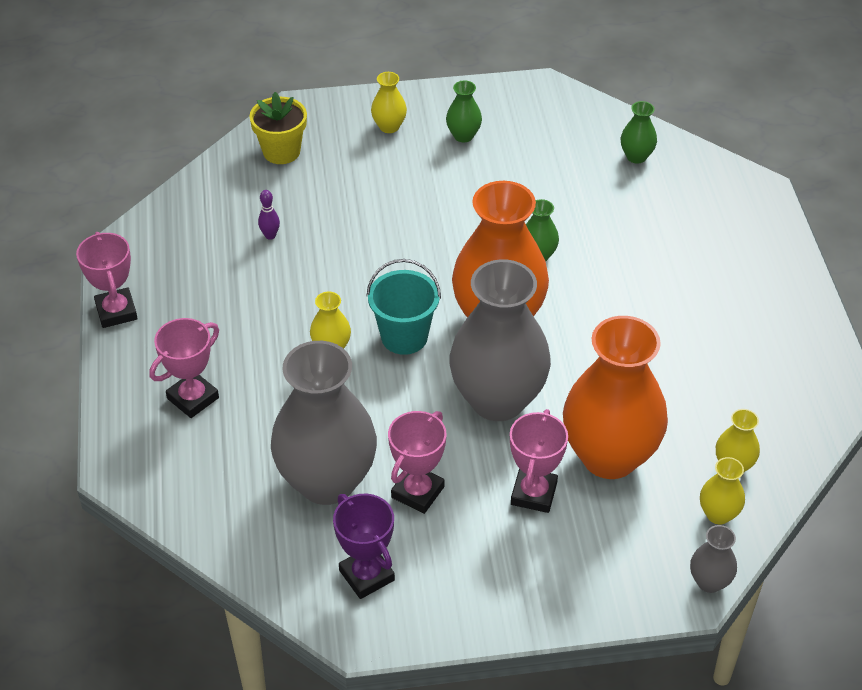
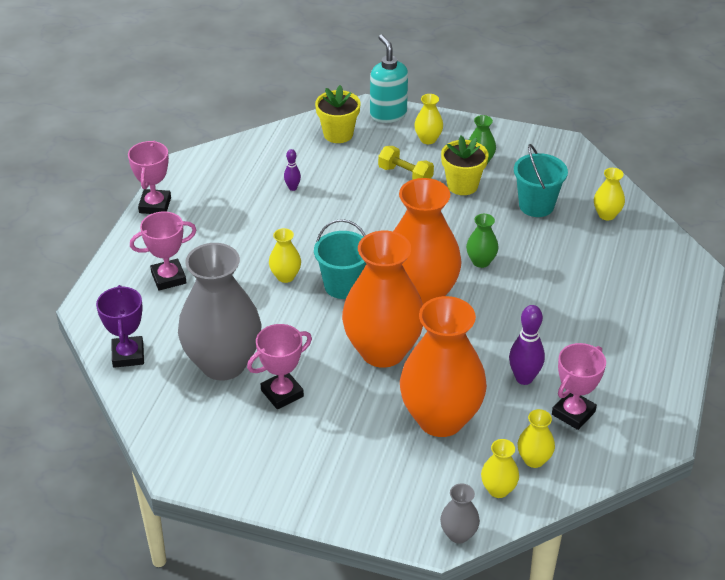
camera: 25 degrees right, 5 degrees down
purple trophy [333,494,395,599] -> purple trophy moved to [96,285,144,368]
grey vase [449,259,551,421] -> orange vase [342,231,423,368]
pink trophy [510,409,568,513] -> pink trophy moved to [552,343,606,430]
green vase [621,101,657,164] -> yellow vase [594,168,625,220]
none -> turquoise soap dispenser [370,35,408,123]
none -> yellow dumbbell [378,146,434,180]
none -> yellow flower pot [441,136,489,195]
none -> purple bowling pin [509,305,545,385]
none -> turquoise bucket [514,144,568,217]

